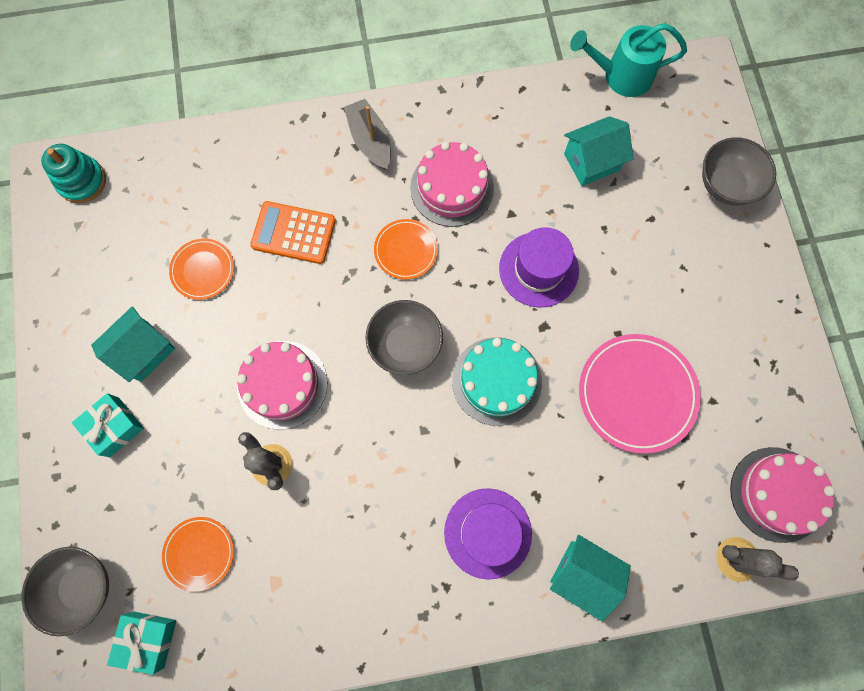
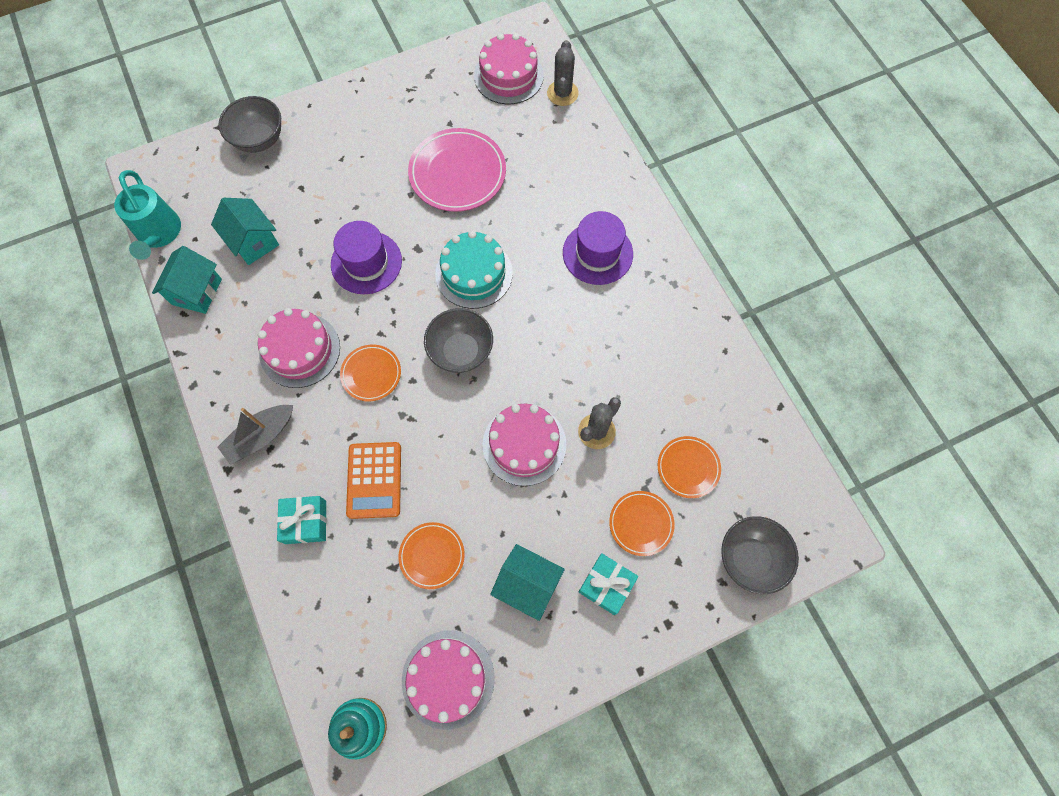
camera: 105 degrees left, 5 degrees down
turquoise gift [107,611,177,675] -> turquoise gift moved to [277,496,327,544]
turquoise house [550,535,631,622] -> turquoise house moved to [152,246,222,314]
none -> pink cake [402,630,495,730]
none -> orange plate [609,491,675,556]

